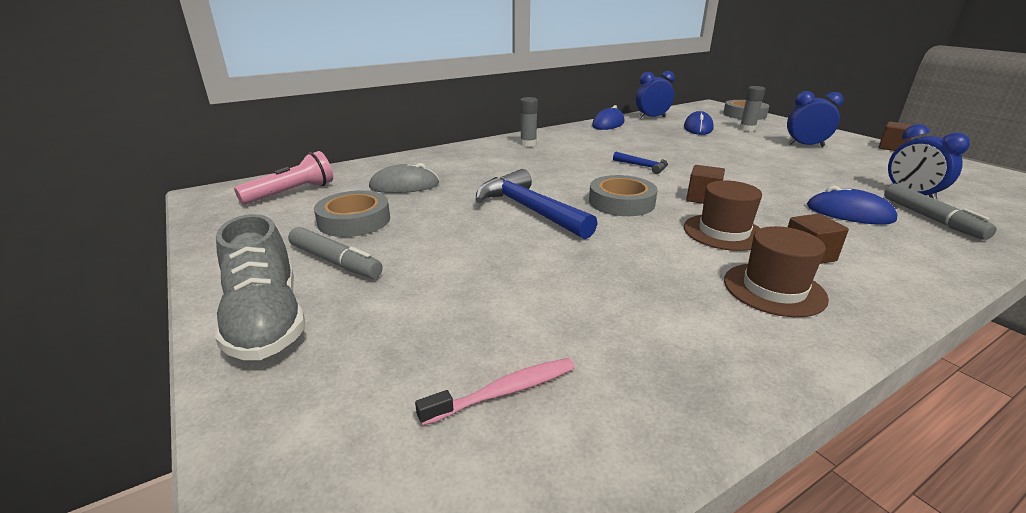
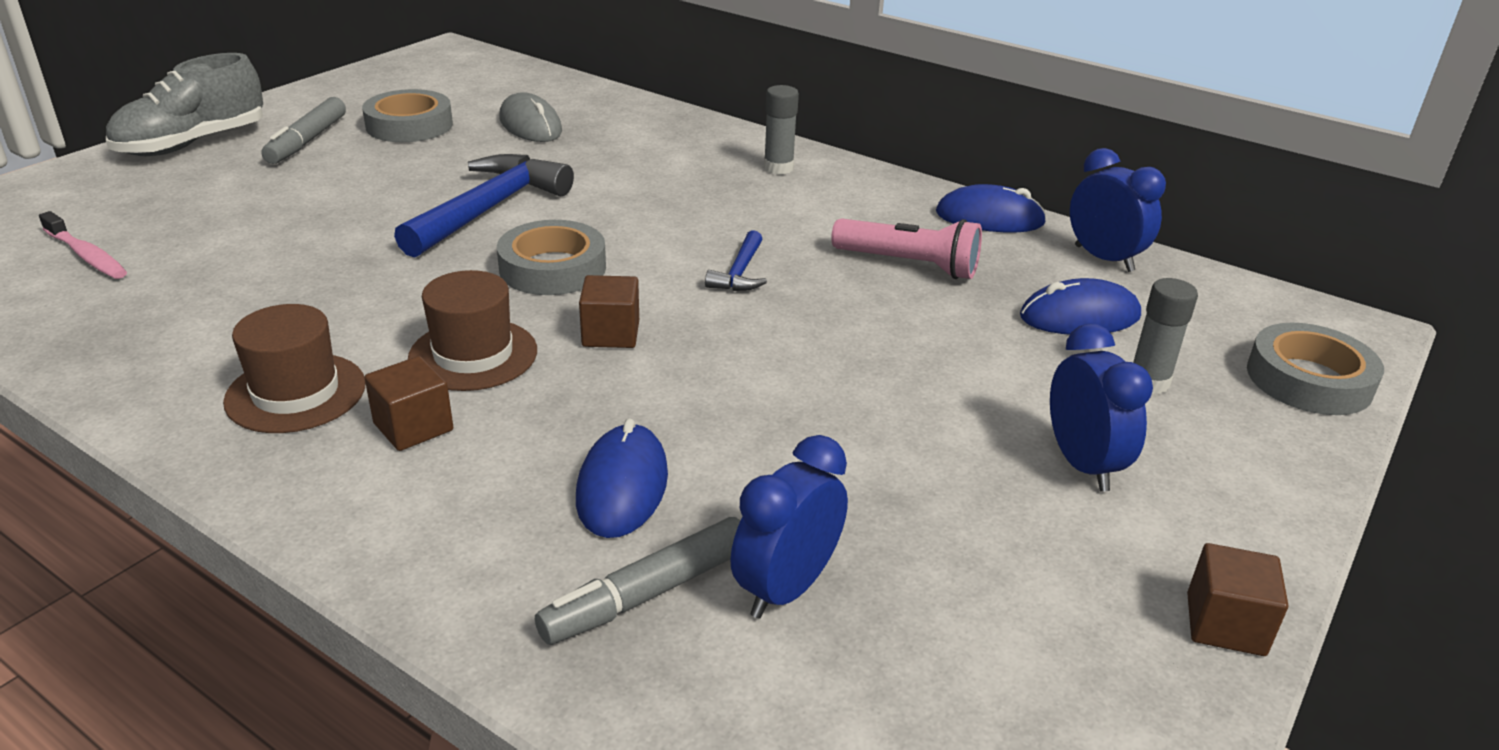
camera: 65 degrees right, 5 degrees up
pink flashlight [234,151,333,205] -> pink flashlight moved to [831,218,982,279]

